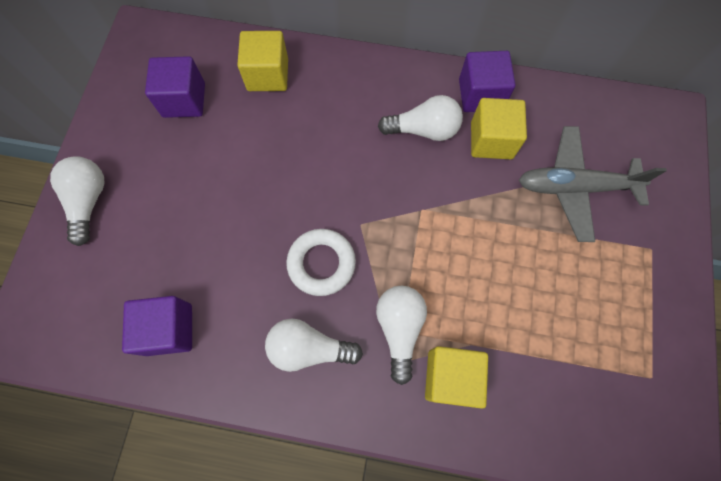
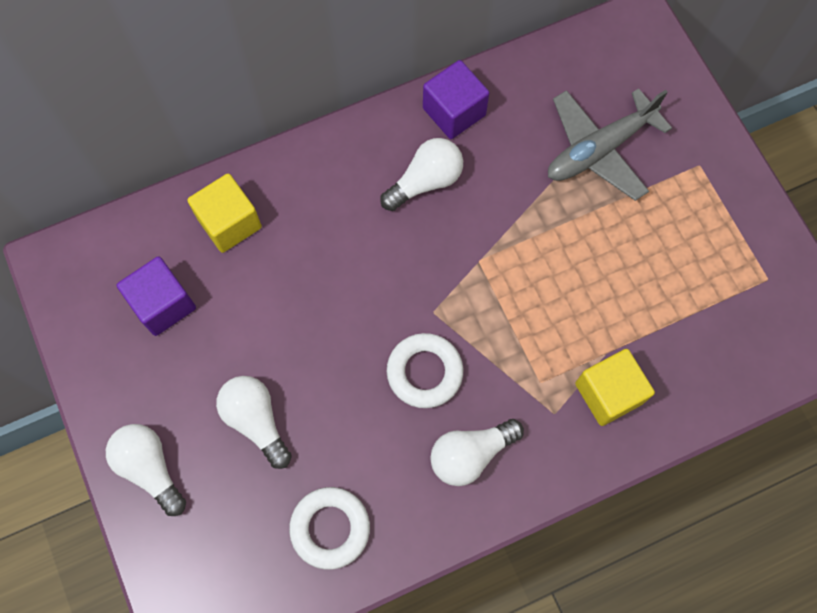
camera: 35 degrees left, 0 degrees up
purple cube [122,296,192,356] -> white ring [289,487,370,570]
white light bulb [376,285,427,385] -> white light bulb moved to [216,376,292,469]
yellow cube [471,98,527,159] -> none

